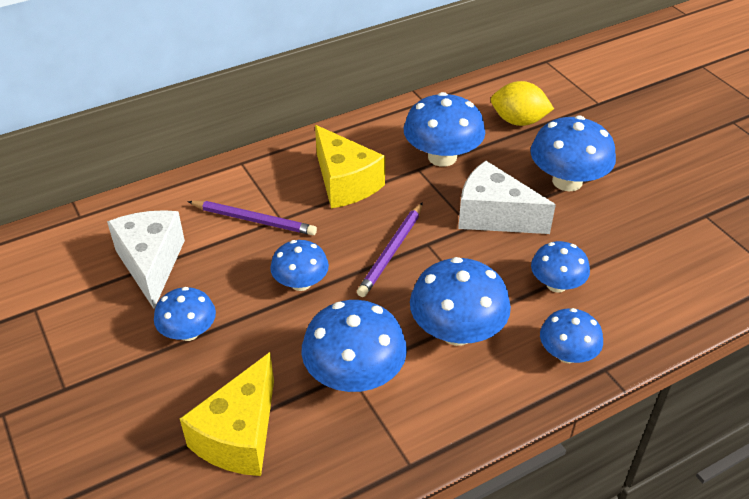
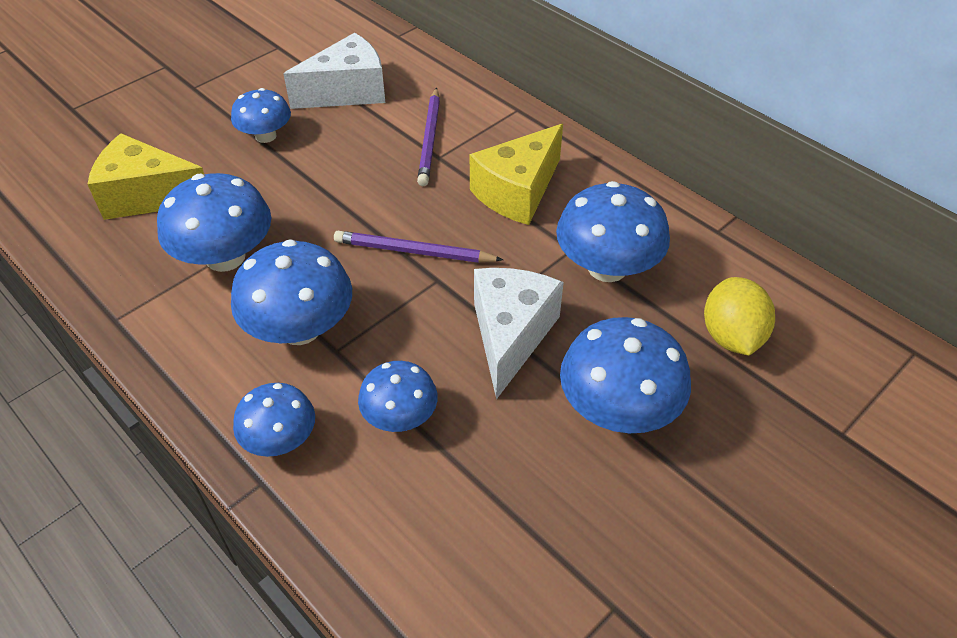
camera: 75 degrees right, 5 degrees up
blue mushroom [270,240,329,291] -> none

